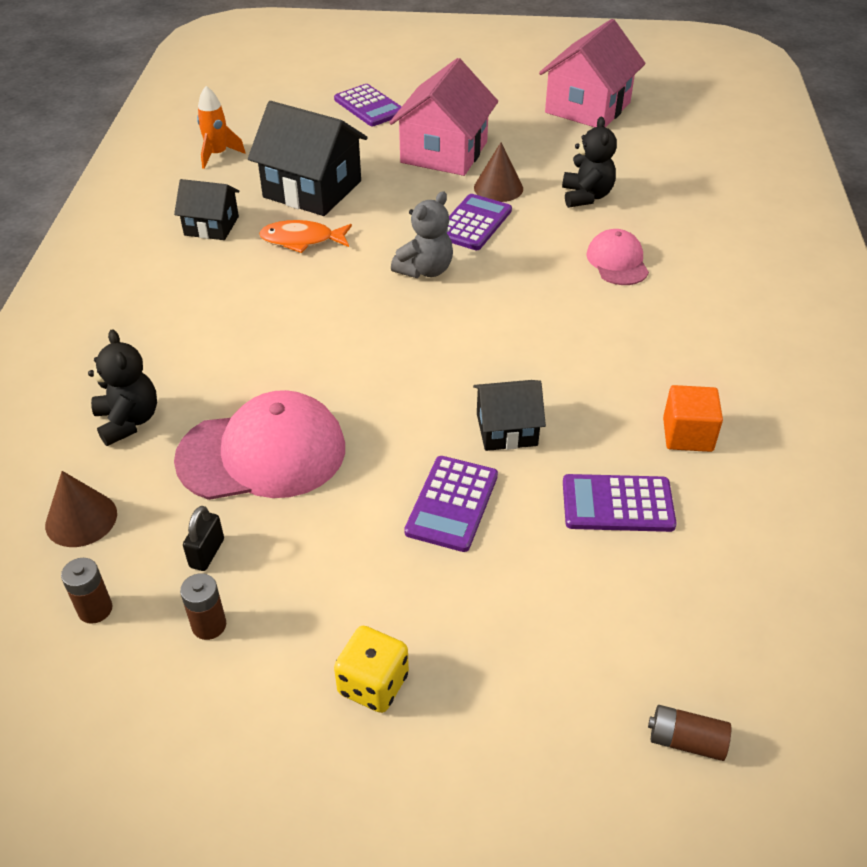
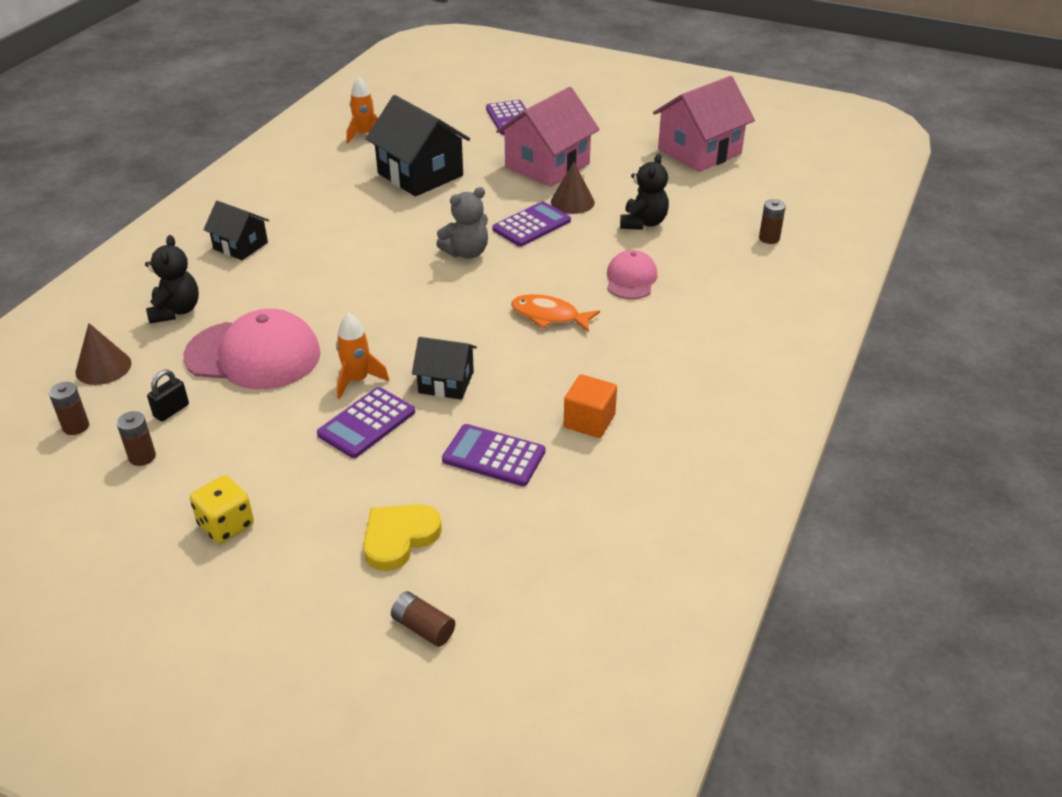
camera: 20 degrees right, 5 degrees down
black house [174,179,239,240] -> black house moved to [203,201,269,260]
orange fish [259,220,352,253] -> orange fish moved to [511,294,600,332]
none -> orange rocket [336,313,389,399]
none -> yellow heart [363,504,442,571]
none -> brown battery [759,199,786,244]

